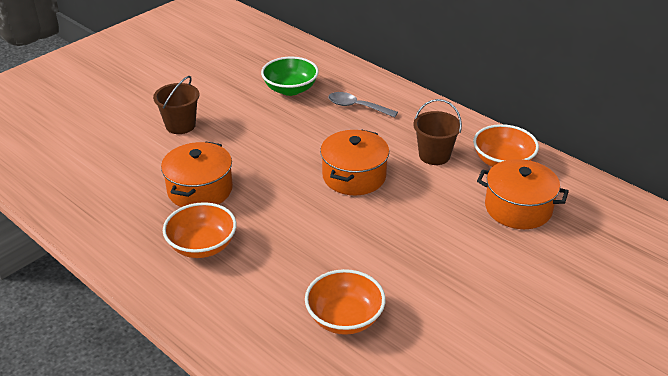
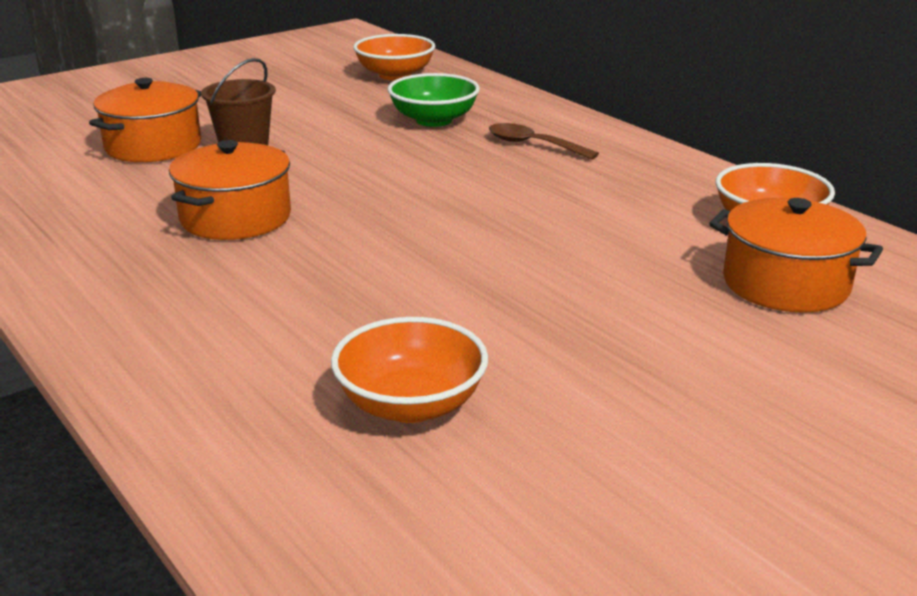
camera: 10 degrees right, 10 degrees down
orange bowl [163,202,237,258] -> orange bowl moved to [353,34,436,80]
orange pot [320,129,389,195] -> orange pot moved to [89,78,201,162]
grey spoon [328,92,398,118] -> brown spoon [489,123,599,160]
brown bucket [413,99,462,165] -> none

